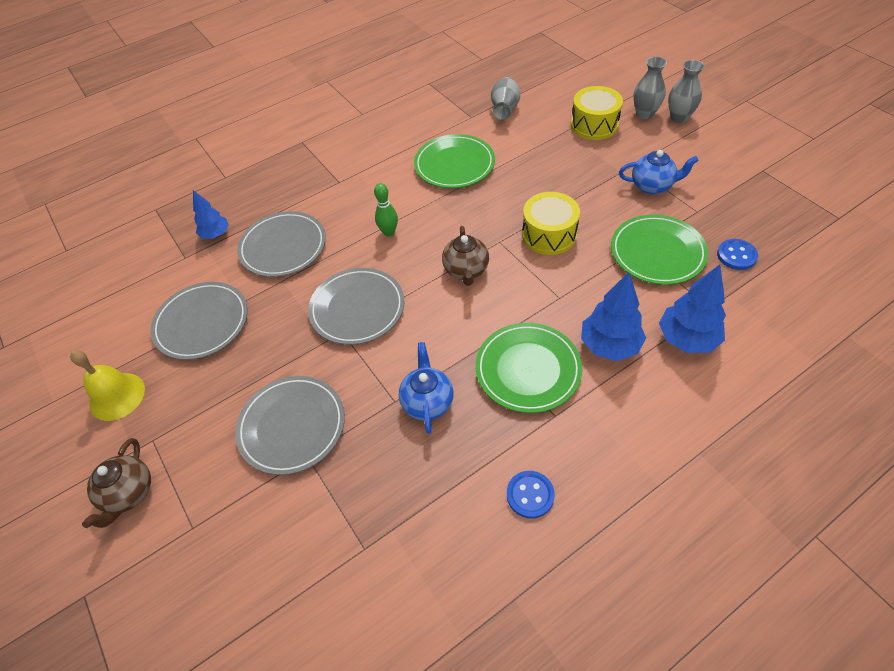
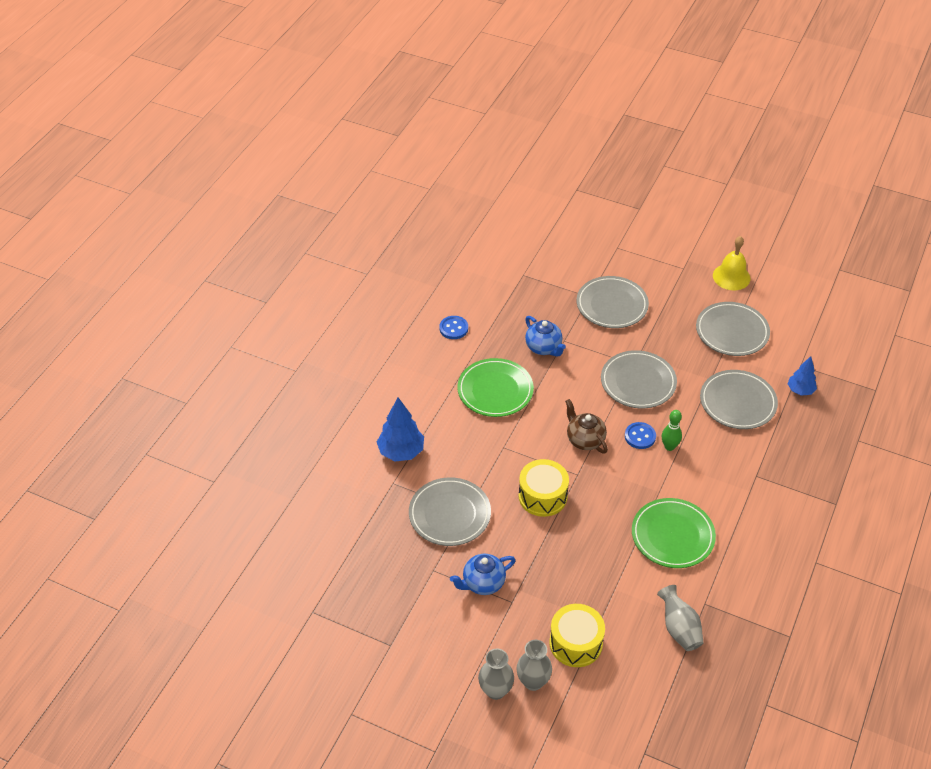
camera: 145 degrees right, 5 degrees down
brown teapot [82,438,151,528] -> none
blue tree [581,272,646,361] -> none
green plate [611,215,708,285] -> grey plate [409,477,491,546]
blue button [717,239,758,270] -> blue button moved to [625,422,656,449]

